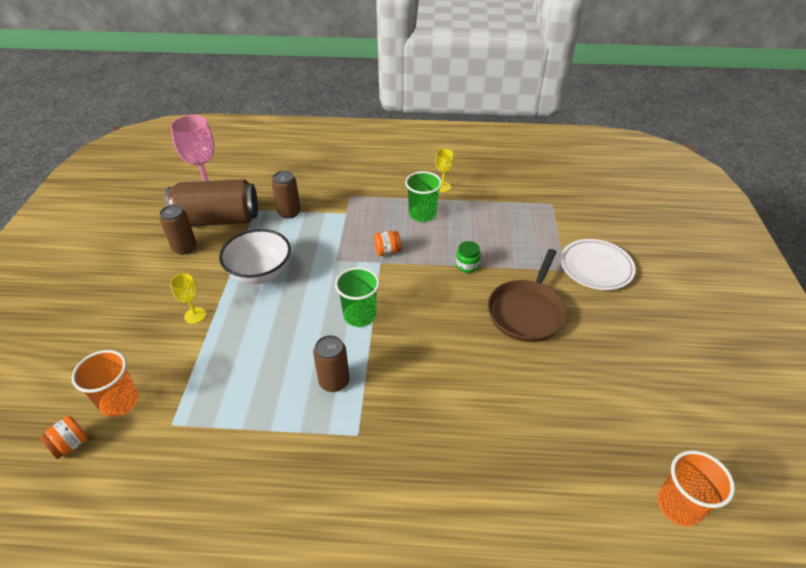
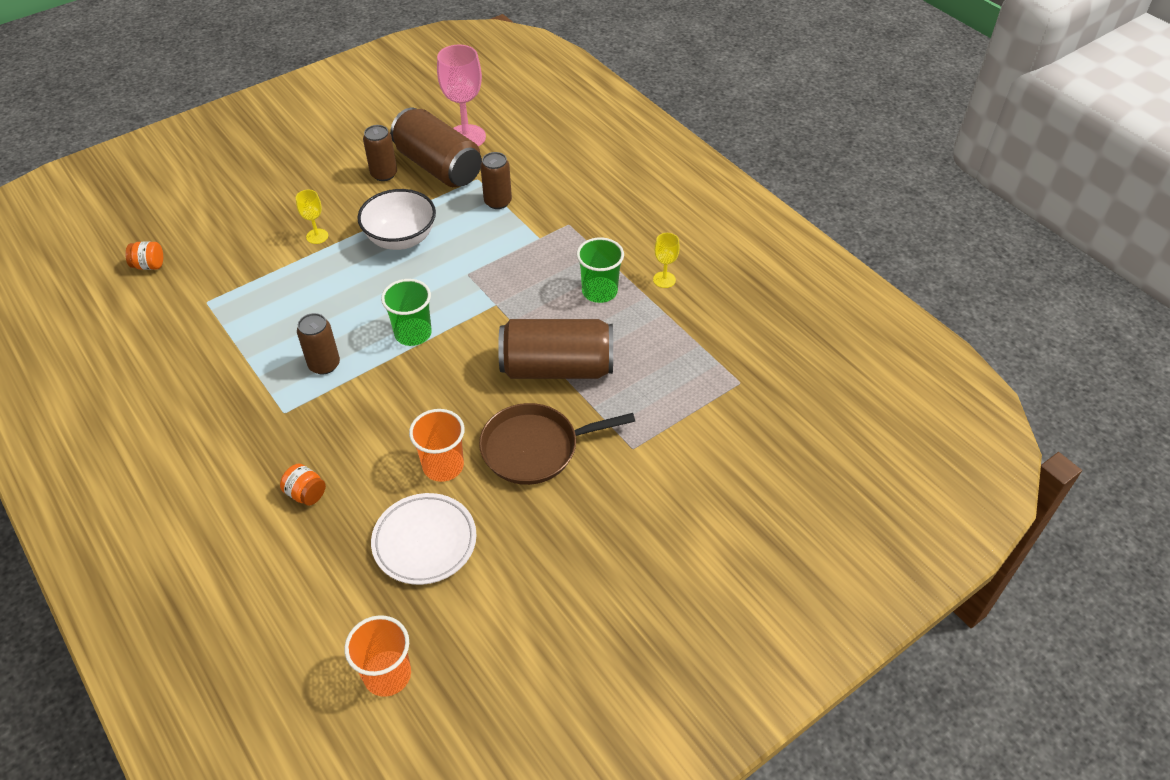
camera: 50 degrees right, 5 degrees up
orange cup [72,350,139,417] -> orange cup moved to [409,409,464,482]
orange jar [374,231,402,256] -> orange jar moved to [280,464,326,506]
green jar [456,241,481,273] -> brown can [498,319,613,379]
white plate [560,239,636,290] -> white plate moved to [371,493,476,585]

